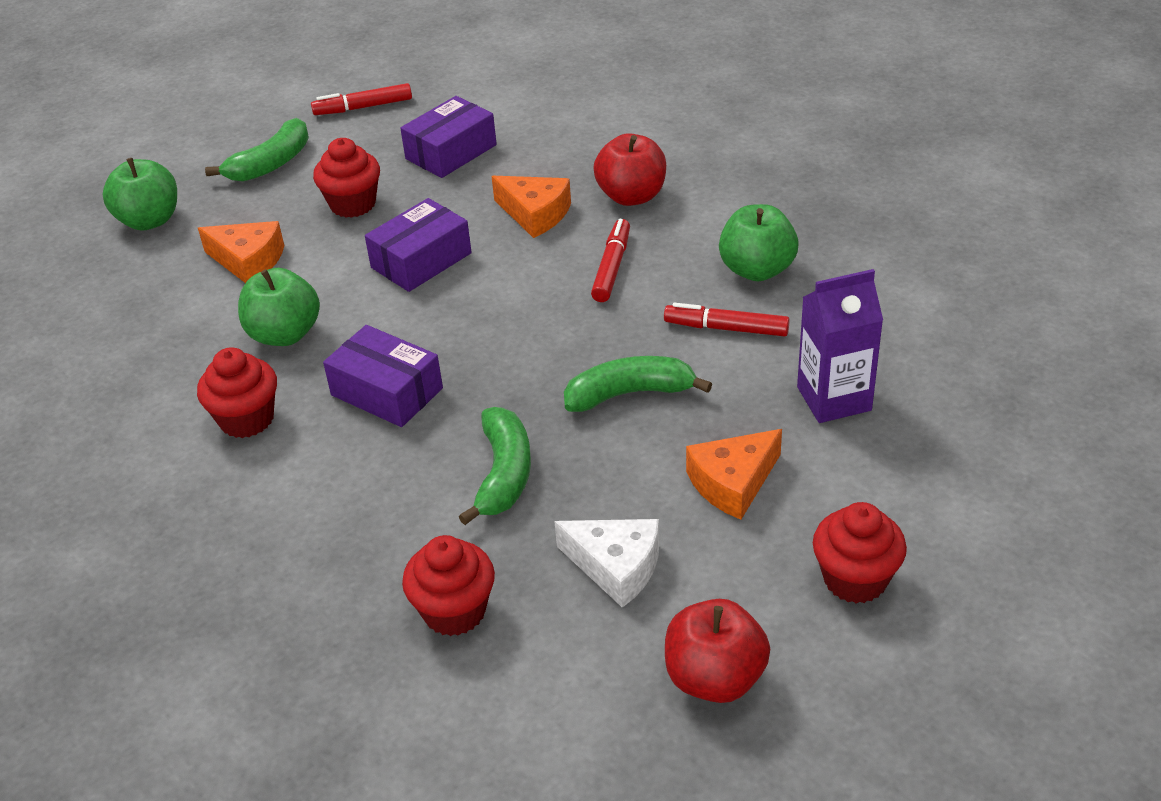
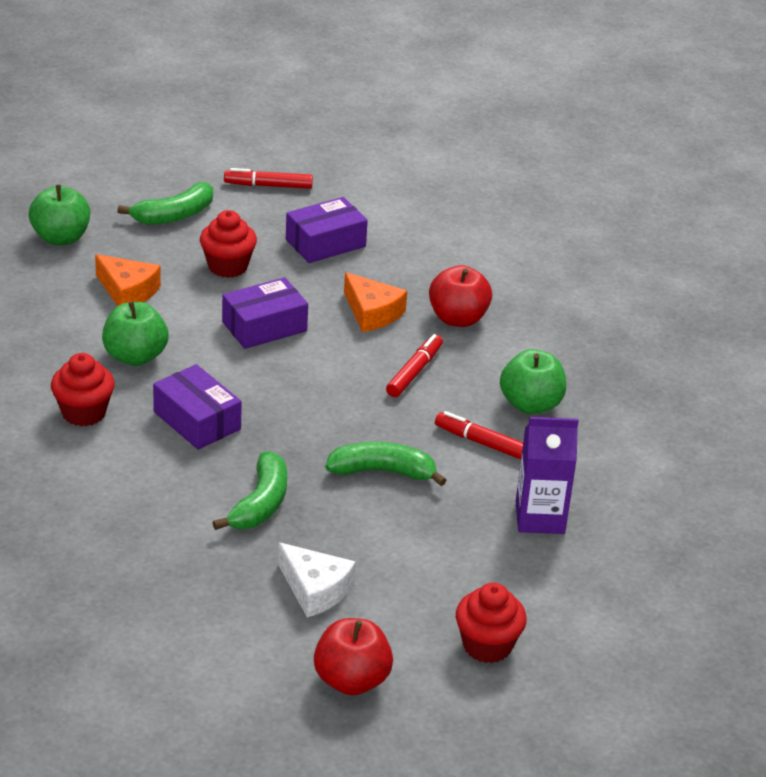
camera: 10 degrees right, 5 degrees down
red cupcake [402,535,495,636] -> none
orange cheese [686,429,782,520] -> none

